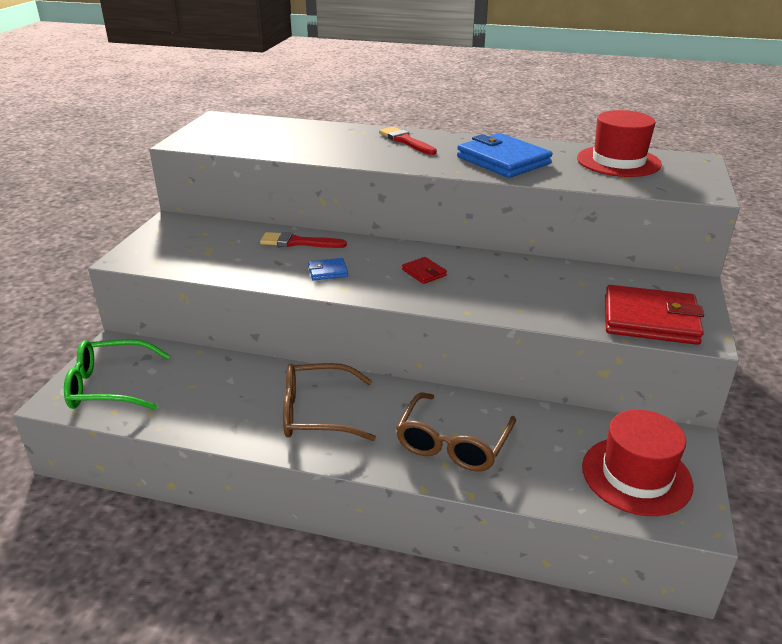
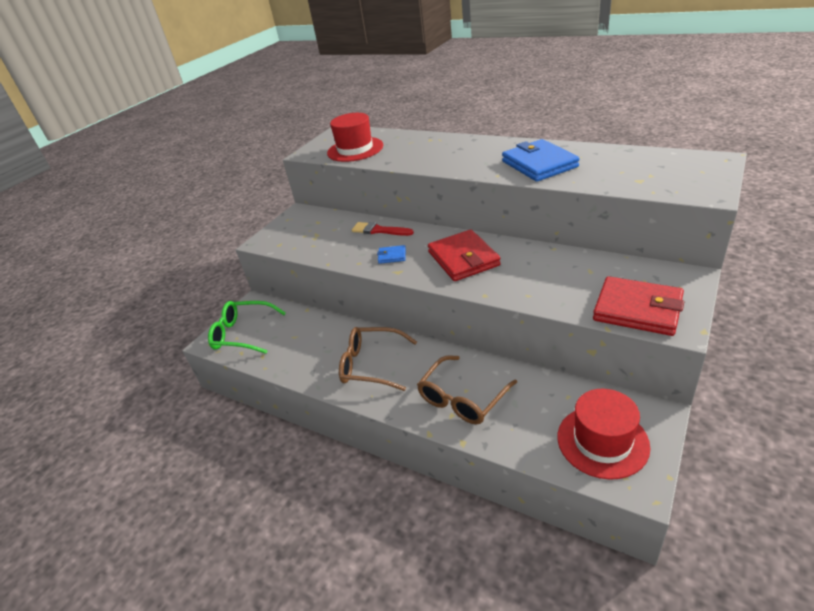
camera: 20 degrees right, 5 degrees up
red brush [379,126,437,155] -> none
red wallet [402,257,447,284] -> red wallet [428,230,501,281], size x2.19
red hat [577,110,662,177] -> red hat moved to [327,113,383,162]

